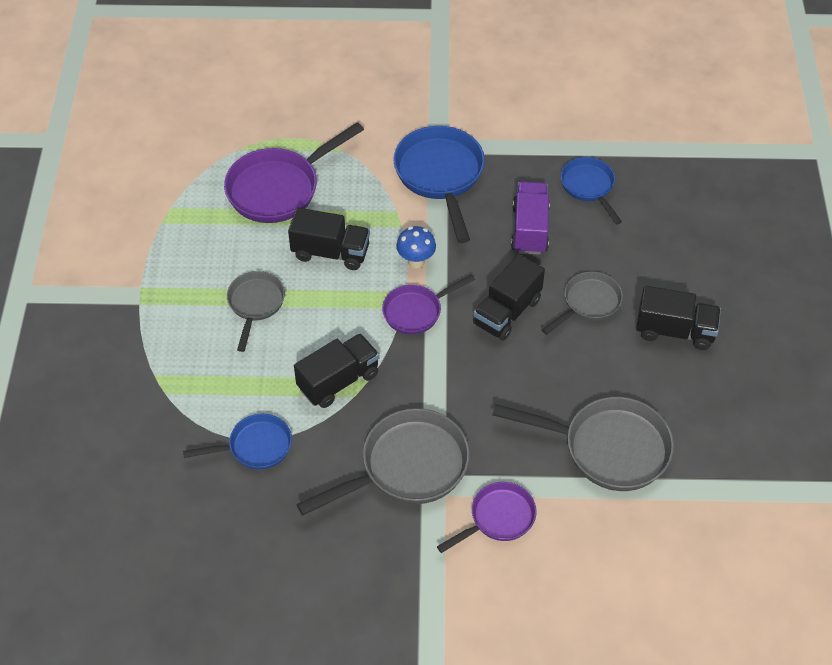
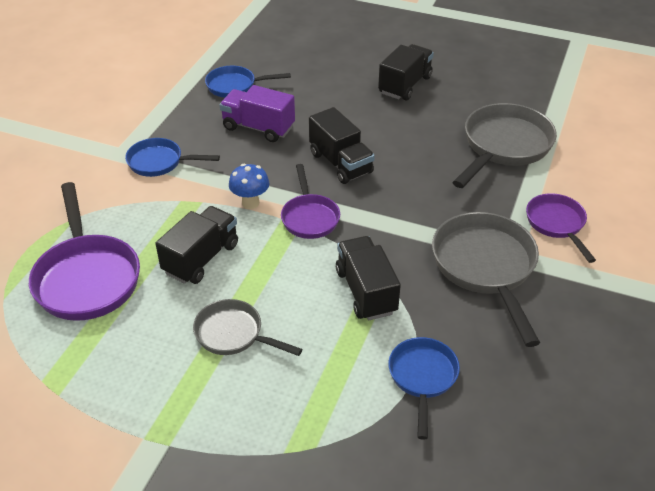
camera: 70 degrees left, 10 degrees down
blue pan [393,126,485,243] -> blue pan [125,138,220,177], size x0.60
grey pan [542,271,623,335] -> none

